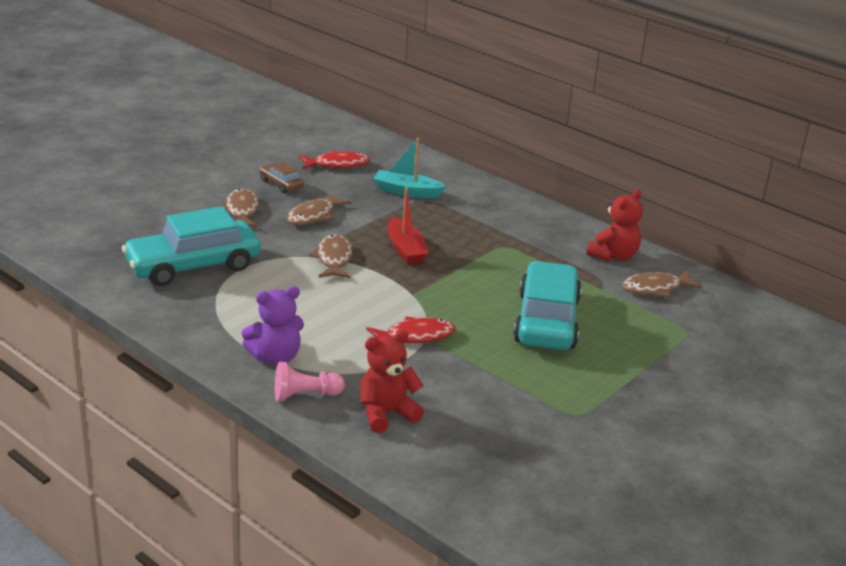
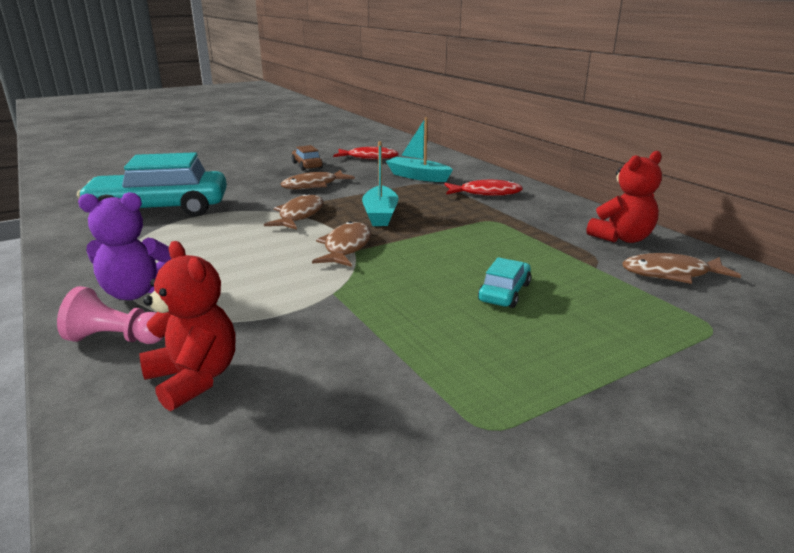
camera: 20 degrees right, 5 degrees down
brown fish [219,188,259,227] -> brown fish moved to [312,221,371,267]
red teddy bear [360,330,424,433] -> red teddy bear turned 60 degrees clockwise [139,241,235,411]
red fish [366,316,455,343] -> red fish moved to [445,180,523,196]
red boat [388,187,429,265] -> turquoise boat [362,141,399,226]
turquoise car [513,261,582,350] -> turquoise car [478,257,531,308], size x0.45

